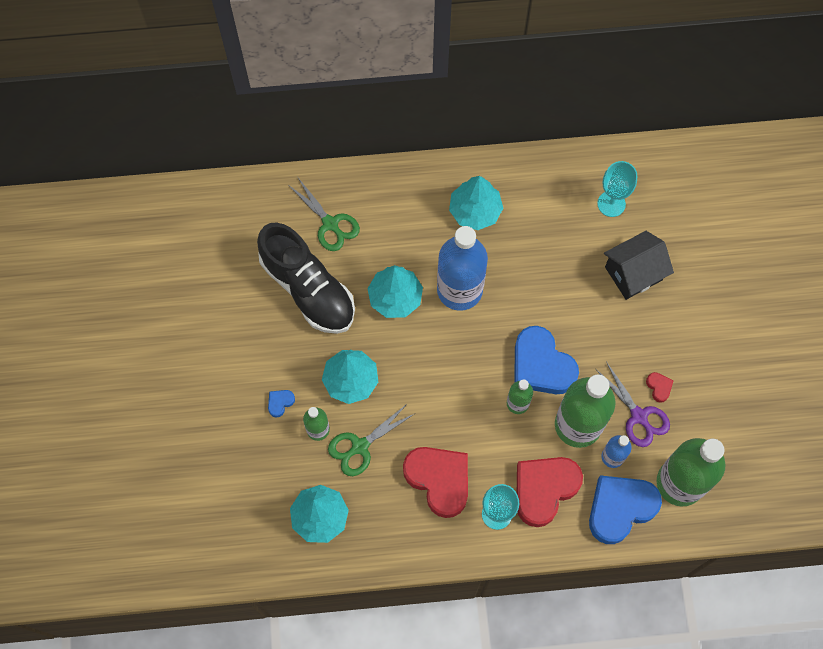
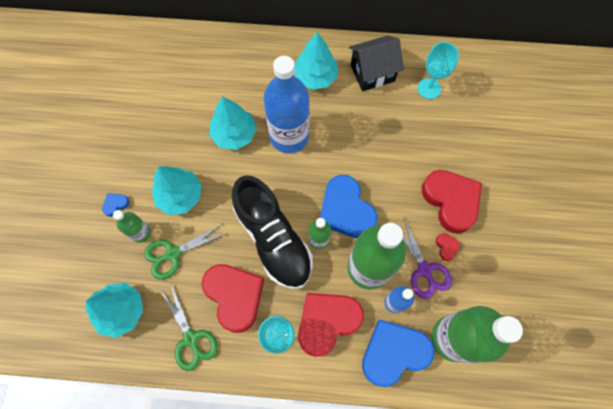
camera: 10 degrees right, 0 degrees up
black shoe [257,222,355,334] -> black shoe moved to [232,175,313,289]
green scissors [288,178,360,251] -> green scissors moved to [161,282,218,371]
black house [604,231,674,300] -> black house moved to [349,36,404,91]
none -> red heart [422,170,482,234]

